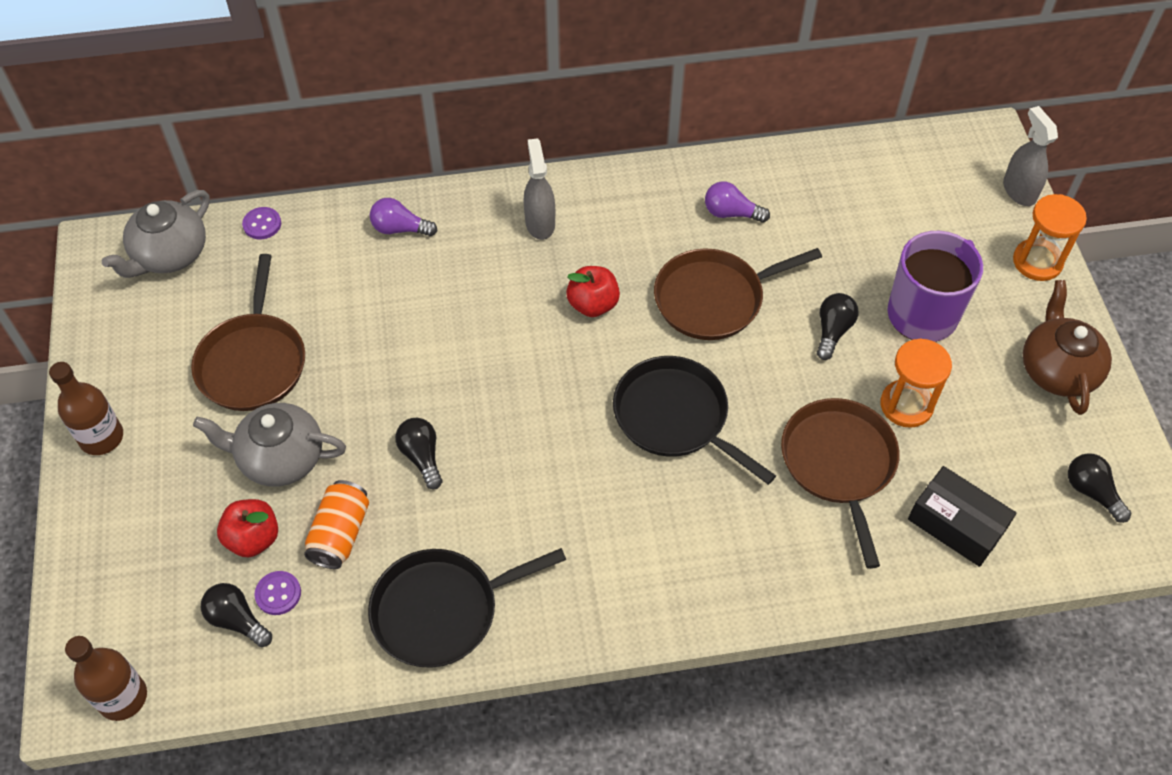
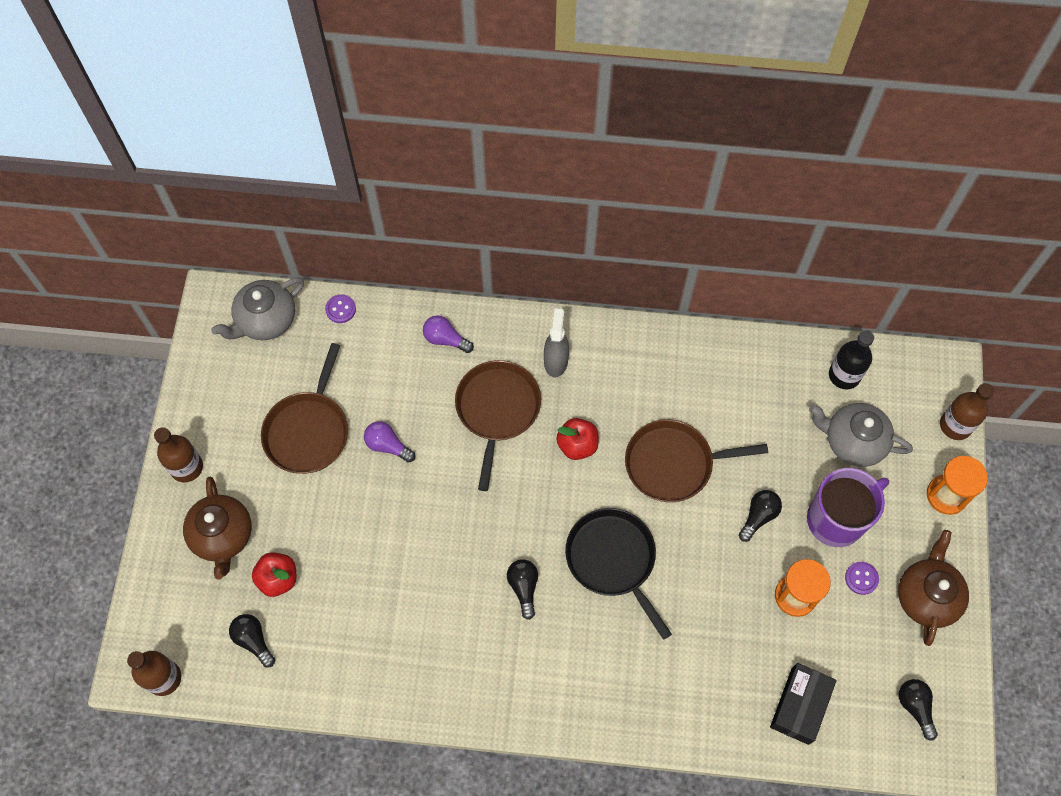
camera: 15 degrees right, 10 degrees up
grey teapot [193,403,346,487] -> grey teapot moved to [809,403,913,467]
purple button [255,571,301,615] -> purple button moved to [845,562,879,595]
orange can [304,480,369,569] -> none
black pan [368,548,566,668] -> none
black light bulb [395,418,442,489] -> black light bulb moved to [507,559,538,620]
purple light bulb [705,181,770,223] -> purple light bulb moved to [364,421,415,463]
brown pan [781,398,900,569] -> brown pan moved to [455,360,541,491]
black box [908,466,1016,567] -> black box turned 60 degrees clockwise [770,663,837,745]
grey spray bottle [1003,106,1058,206] -> brown bottle [940,383,994,440]
none -> brown teapot [183,477,252,580]
none -> black bottle [829,330,874,390]

